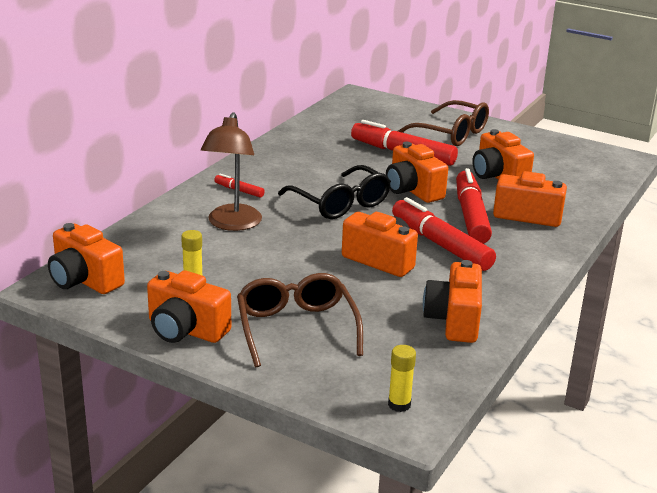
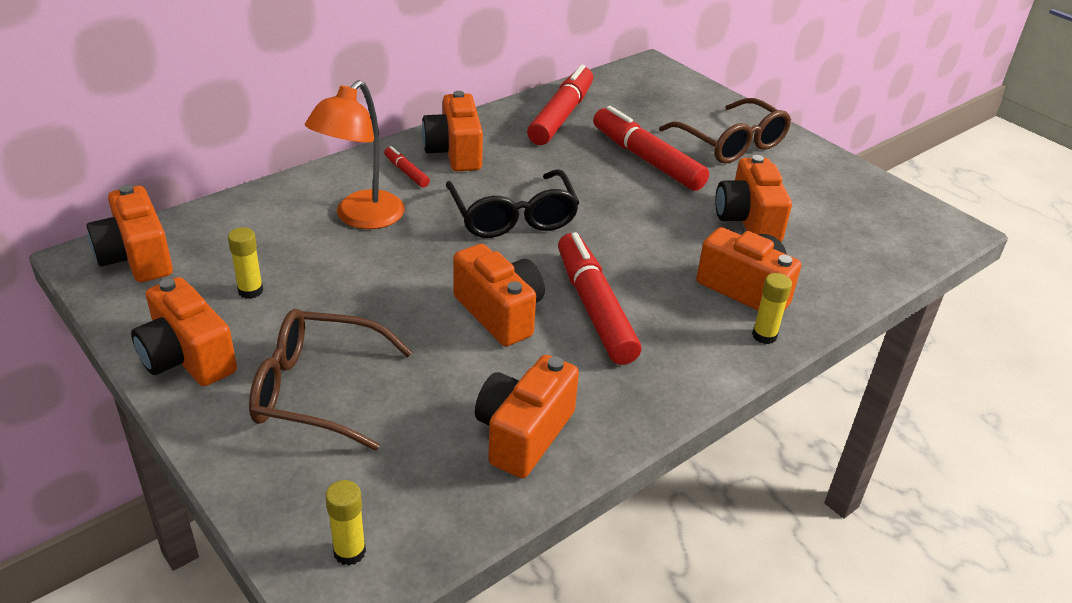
camera: 20 degrees right, 10 degrees up
brown lamp [201,112,262,231] -> orange lamp [305,80,405,229]
brown glasses [237,273,363,367] -> brown glasses turned 90 degrees counterclockwise [249,309,412,450]
orange camera [386,142,448,203] -> orange camera moved to [422,91,483,171]
red marker [456,168,492,244] -> red marker moved to [527,65,593,145]
none -> yellow glue stick [752,273,792,344]

